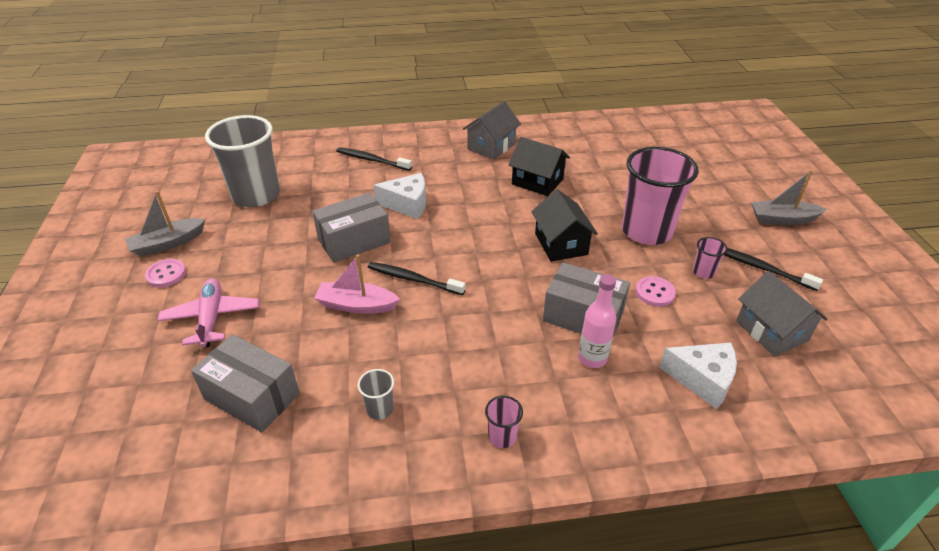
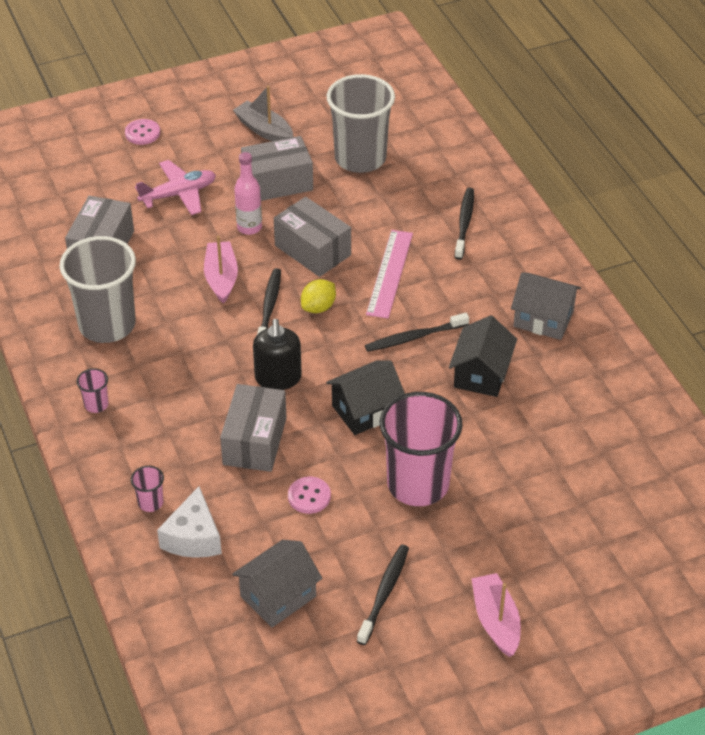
camera: 75 degrees right, 5 degrees up
pink button [145,259,186,287] -> pink button moved to [125,119,160,145]
grey cup [358,369,394,420] -> grey cup [59,236,136,343], size x2.46
white cheese [374,173,426,219] -> pink ruler [366,230,413,319]
pink bottle [578,274,616,368] -> pink bottle moved to [234,152,262,235]
pink cup [693,237,728,279] -> pink cup moved to [131,466,164,512]
grey boat [751,170,827,225] -> pink boat [471,573,521,657]
none -> grey box [241,136,313,201]
none -> black soap dispenser [253,319,302,390]
none -> yellow lemon [301,279,336,313]
none -> black toothbrush [365,313,469,352]

